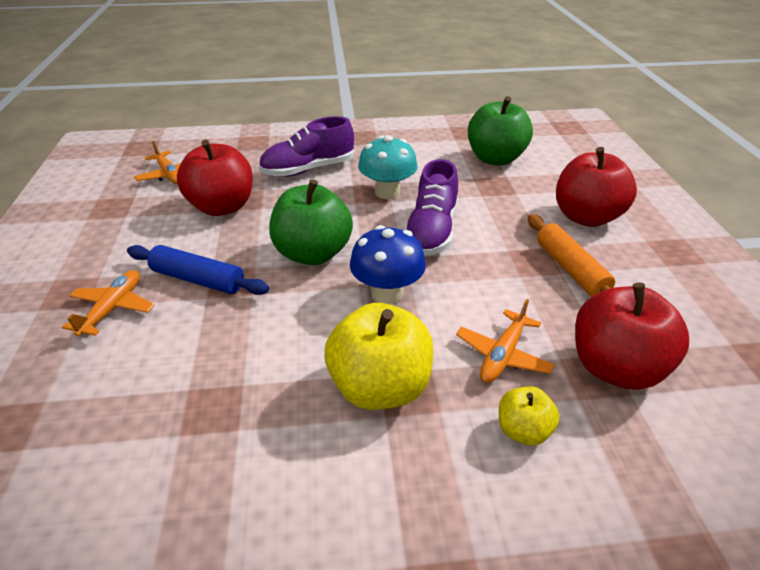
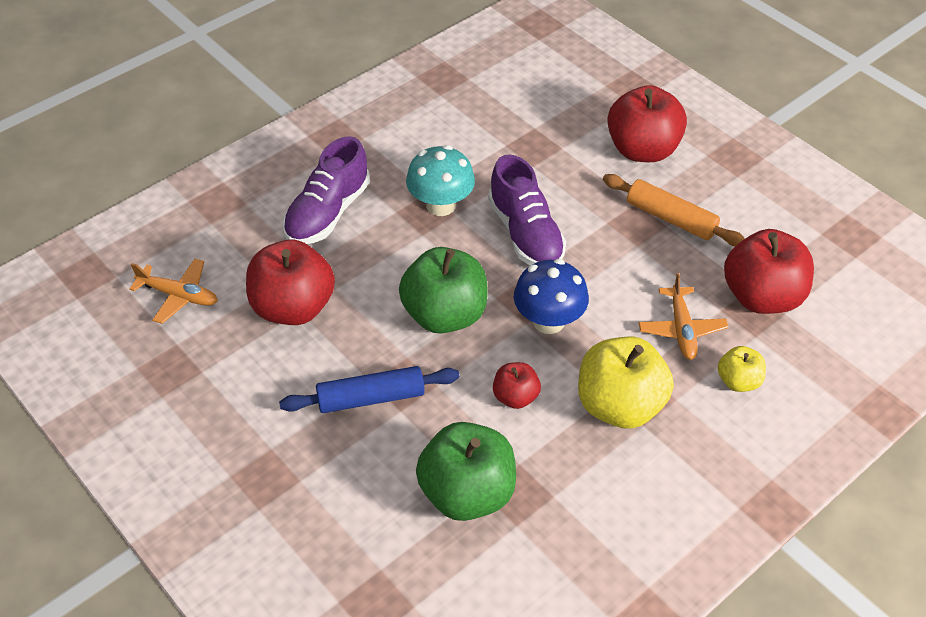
camera: 35 degrees left, 10 degrees up
orange plane [62,270,154,337] -> none
green apple [468,96,533,166] -> green apple moved to [416,422,516,521]
none -> red apple [493,362,541,409]

